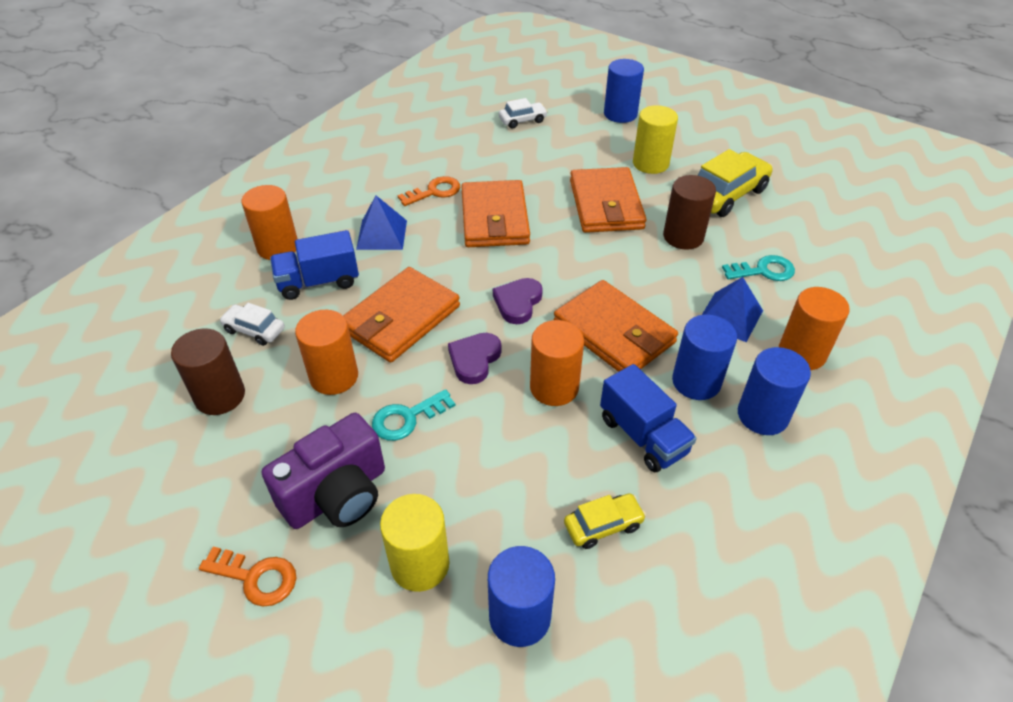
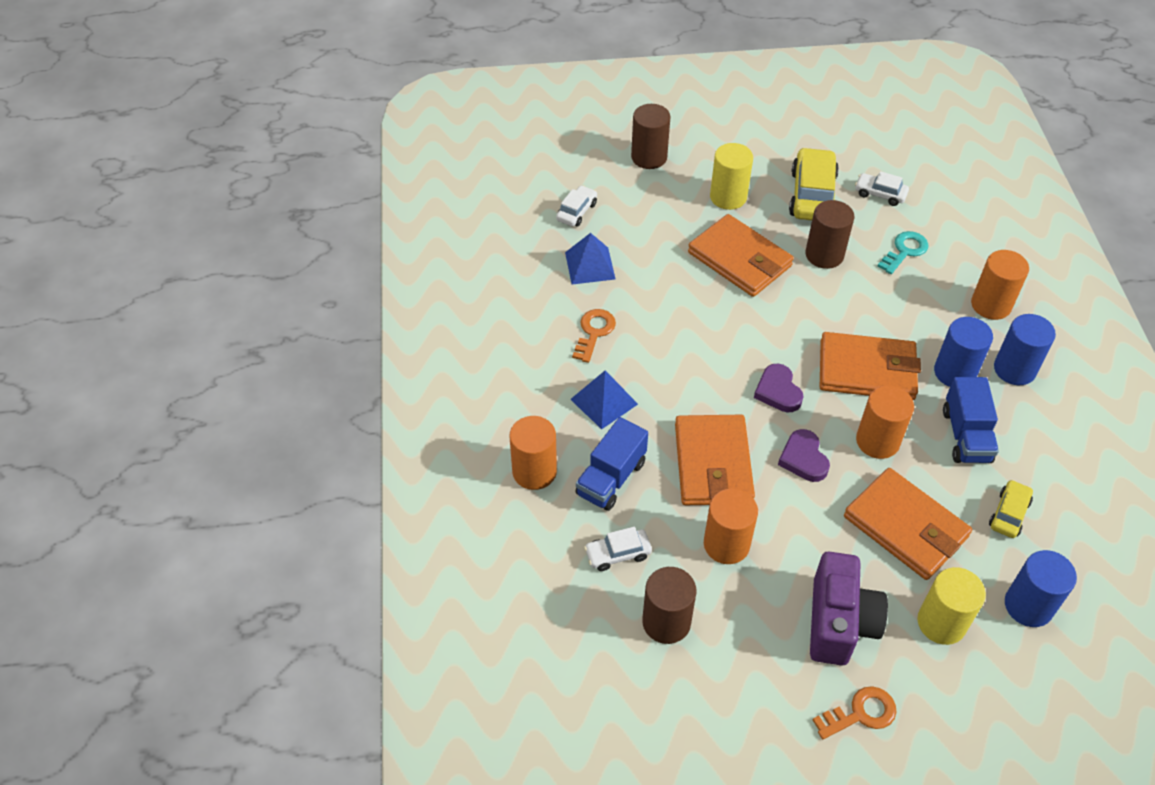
camera: 40 degrees left, 5 degrees up
turquoise key [372,389,456,441] -> none
orange wallet [461,180,530,247] -> orange wallet moved to [844,468,972,580]
blue truck [600,364,697,473] -> blue truck turned 75 degrees clockwise [943,377,999,463]
blue cylinder [604,59,644,123] -> brown cylinder [631,104,671,169]
blue pyramid [702,277,763,342] -> blue pyramid moved to [565,233,616,284]
none -> white car [855,171,909,206]

